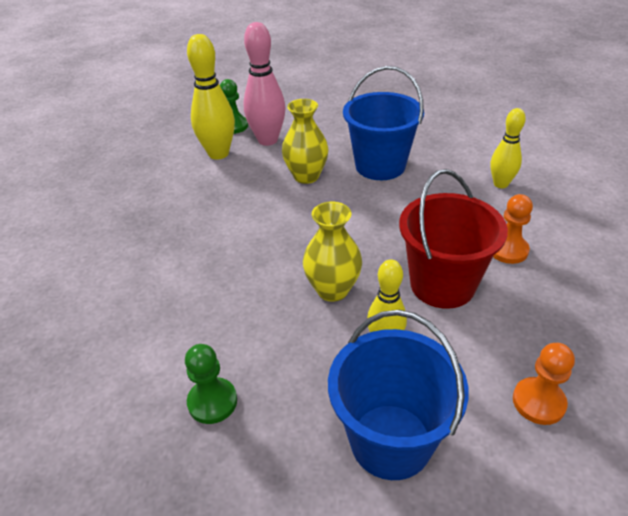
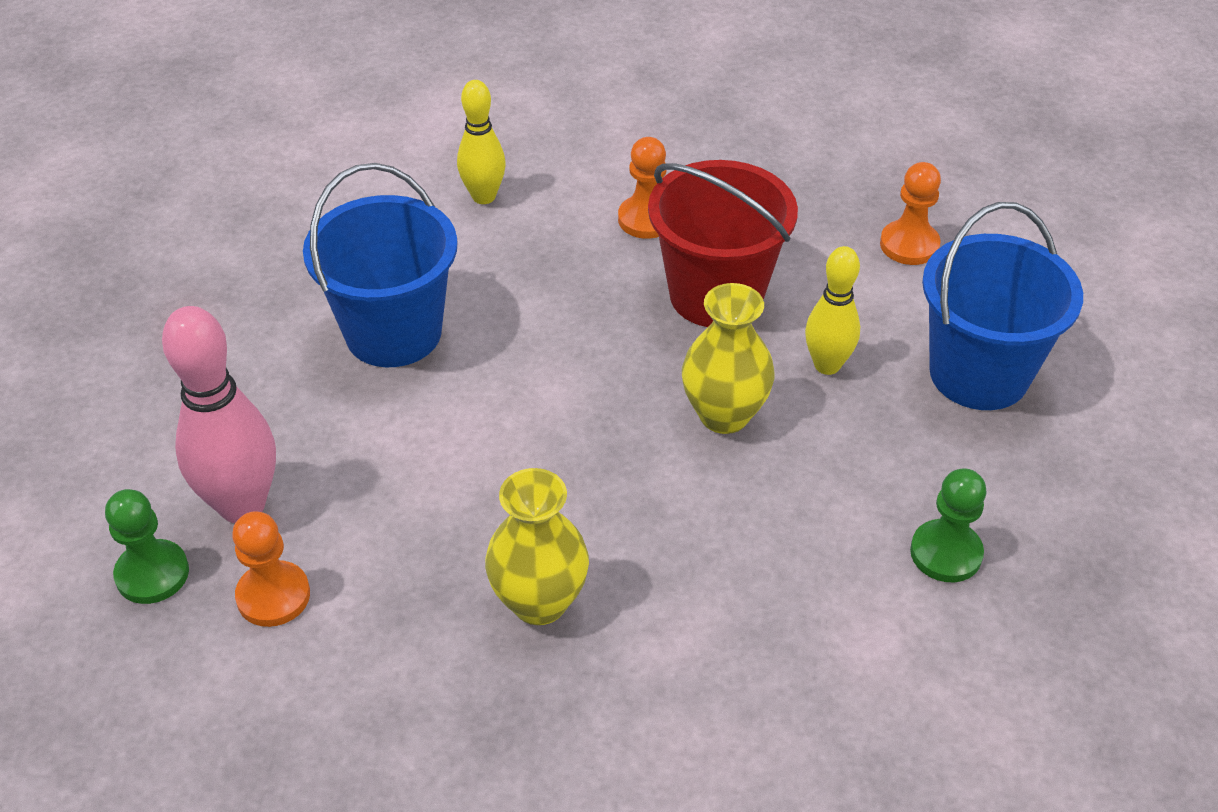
camera: 90 degrees left, 5 degrees up
yellow bowling pin [187,34,235,160] -> orange pawn [232,511,310,627]
yellow vase [282,99,329,184] -> yellow vase moved to [485,468,589,625]

